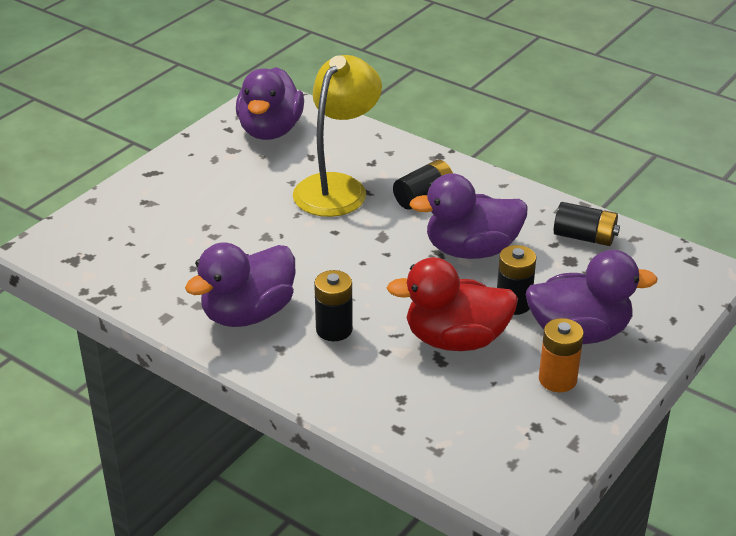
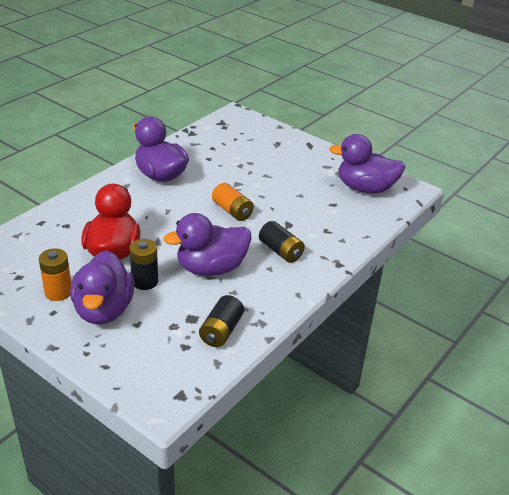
camera: 90 degrees right, 0 degrees up
yellow lamp [293,55,382,217] -> none
black battery [314,270,353,341] -> none
purple duck [409,174,528,259] -> purple duck turned 105 degrees counterclockwise [163,213,252,276]
none -> orange battery [212,183,254,221]

